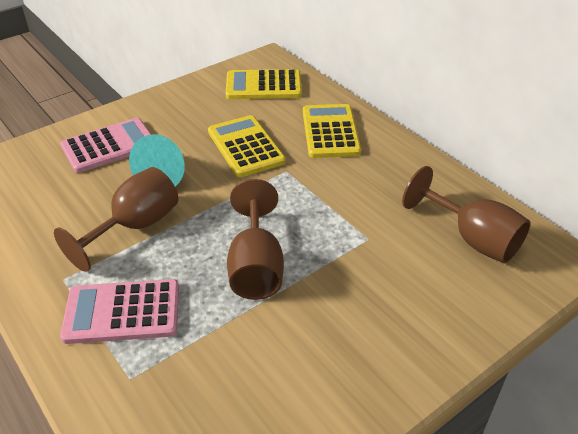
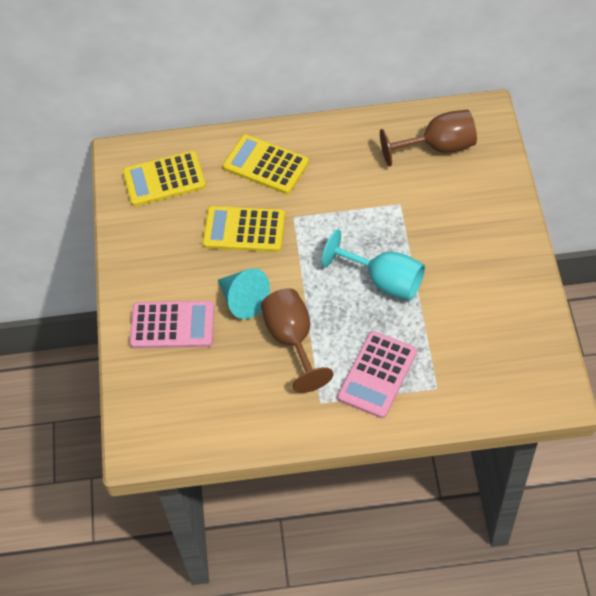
camera: 55 degrees left, 15 degrees up
pink calculator [61,118,152,173] -> pink calculator turned 90 degrees clockwise [130,301,214,348]
yellow calculator [226,69,302,99] -> yellow calculator turned 45 degrees clockwise [123,151,206,206]
brown goblet [227,179,284,300] -> turquoise goblet [322,229,425,301]

